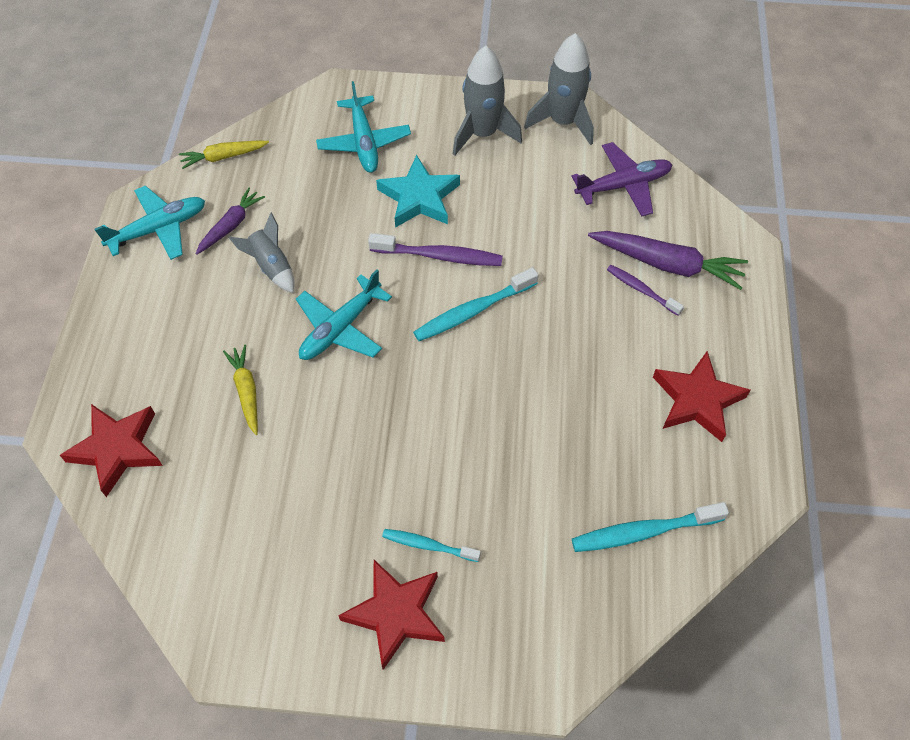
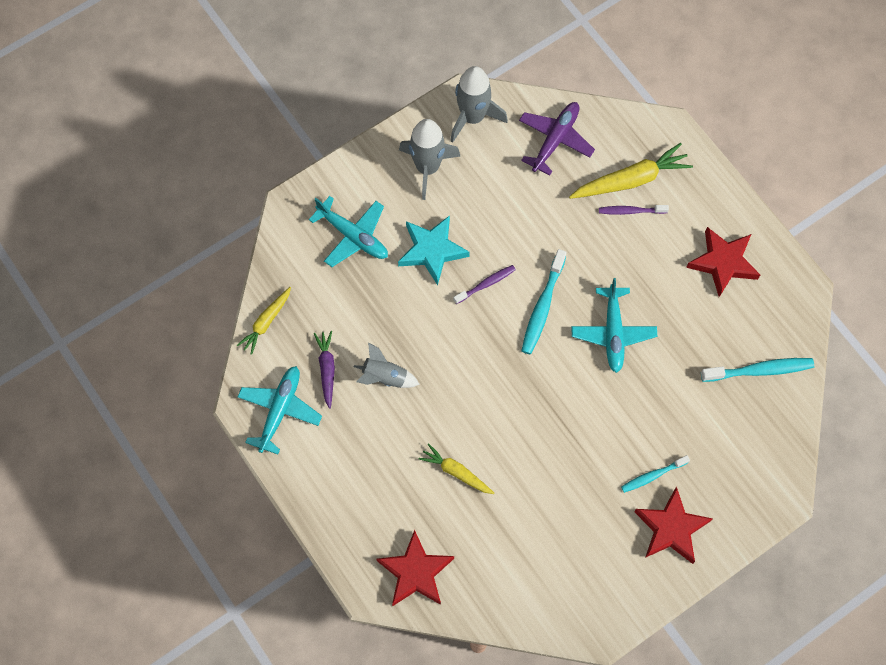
camera: 40 degrees left, 10 degrees up
turquoise plane [296,269,392,360] -> turquoise plane moved to [571,278,657,373]
purple toothbrush [368,233,503,266] -> purple toothbrush [453,265,516,304], size x0.63
turquoise toothbrush [572,502,729,552] -> turquoise toothbrush turned 135 degrees counterclockwise [701,358,814,382]
purple carrot [588,231,748,290] -> yellow carrot [569,143,693,199]

